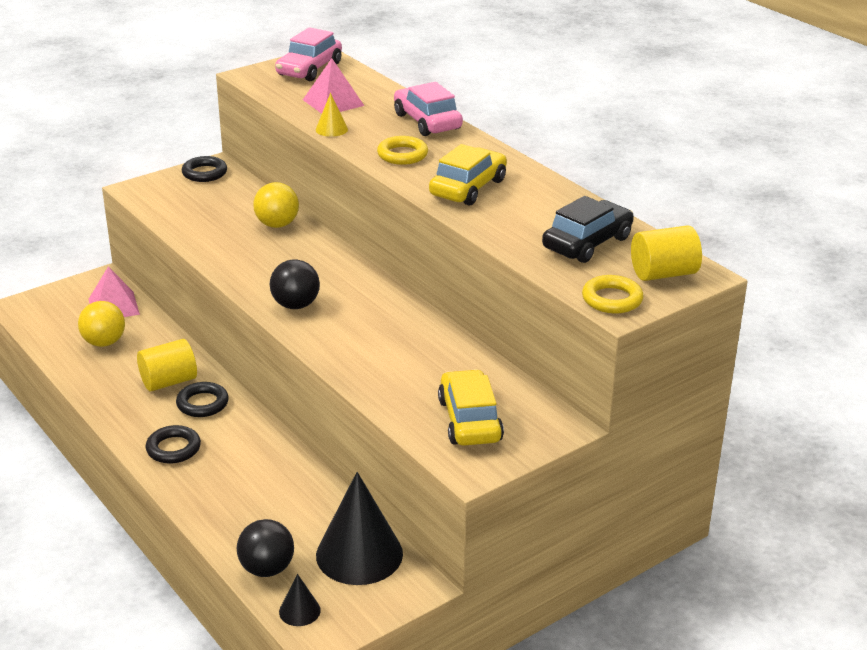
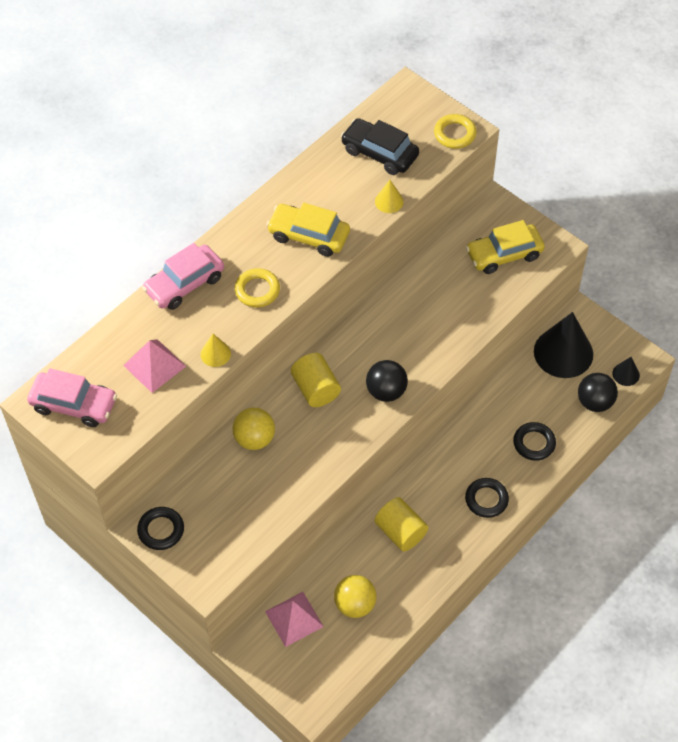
camera: 100 degrees left, 25 degrees up
black ring [176,382,229,417] -> black ring moved to [513,422,556,461]
yellow cylinder [631,225,702,281] -> yellow cylinder moved to [291,353,341,407]
none -> yellow cone [375,180,404,213]

